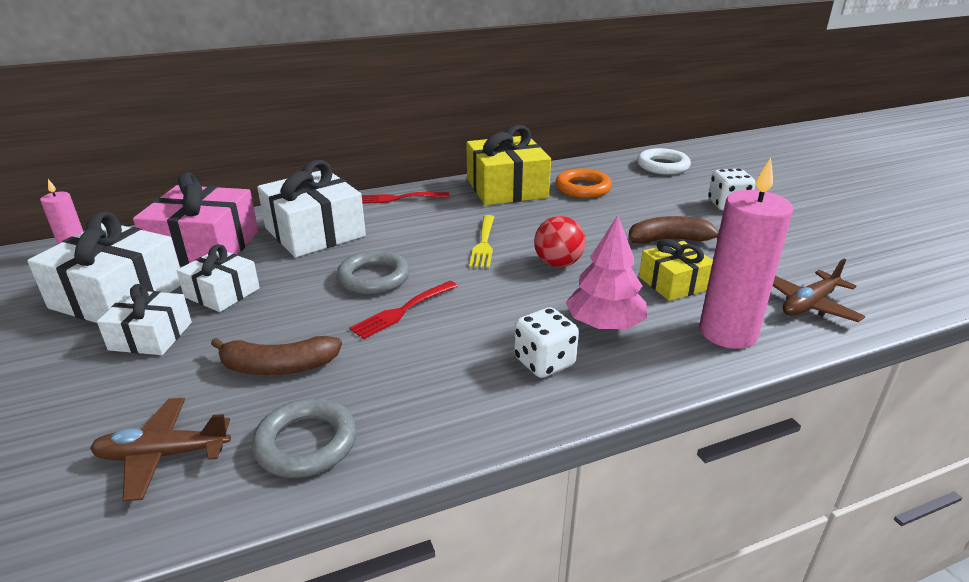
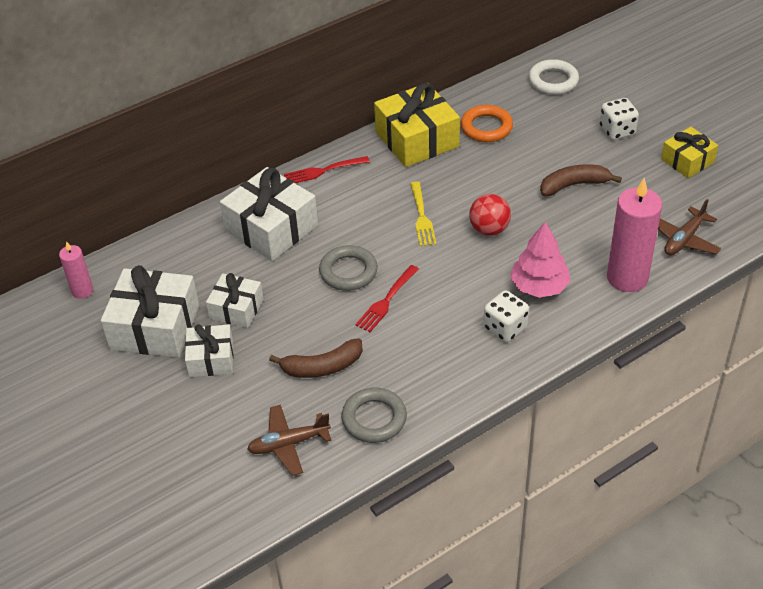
camera: 10 degrees left, 15 degrees up
pink gift [133,172,259,266] -> none
yellow gift [639,239,713,301] -> yellow gift moved to [661,127,718,178]

